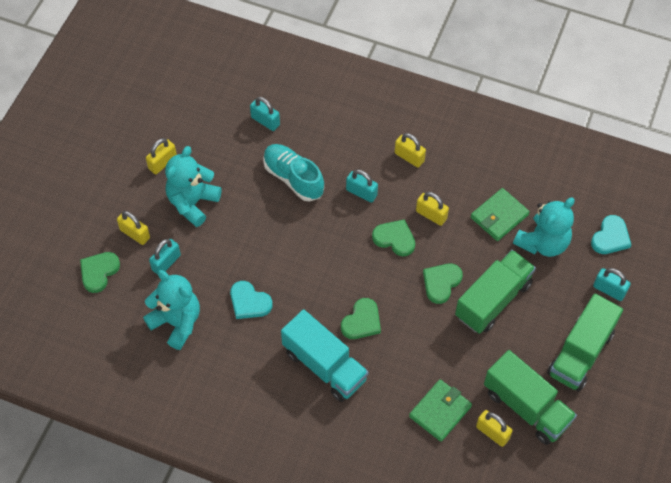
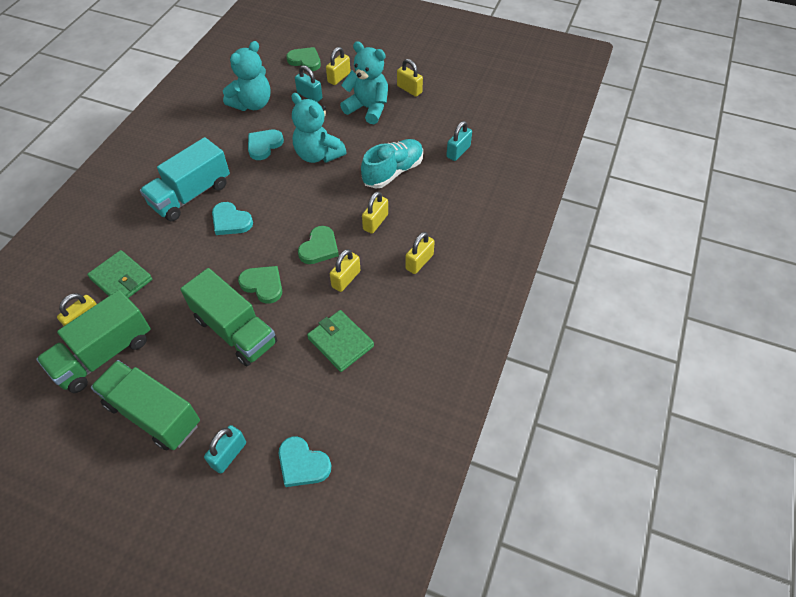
camera: 90 degrees right, 5 degrees down
green heart [341,298,381,339] -> turquoise heart [212,202,253,235]
turquoise padlock [346,169,378,203] -> yellow padlock [362,191,388,234]
turquoise teddy bear [513,198,575,257] -> turquoise teddy bear moved to [292,93,347,163]

